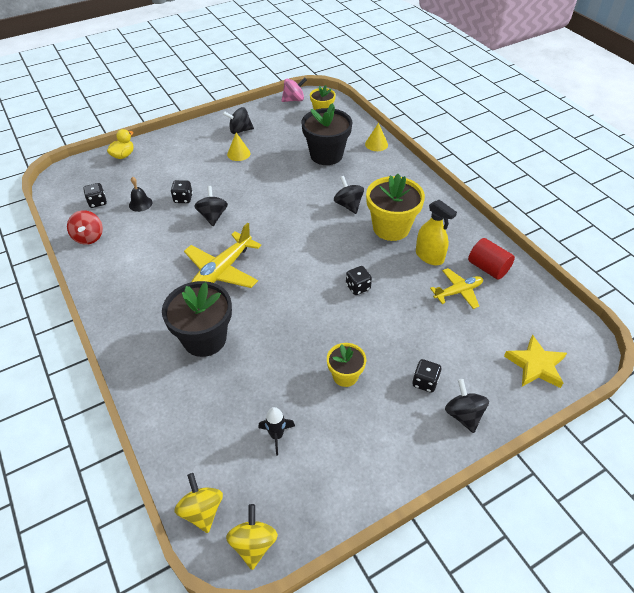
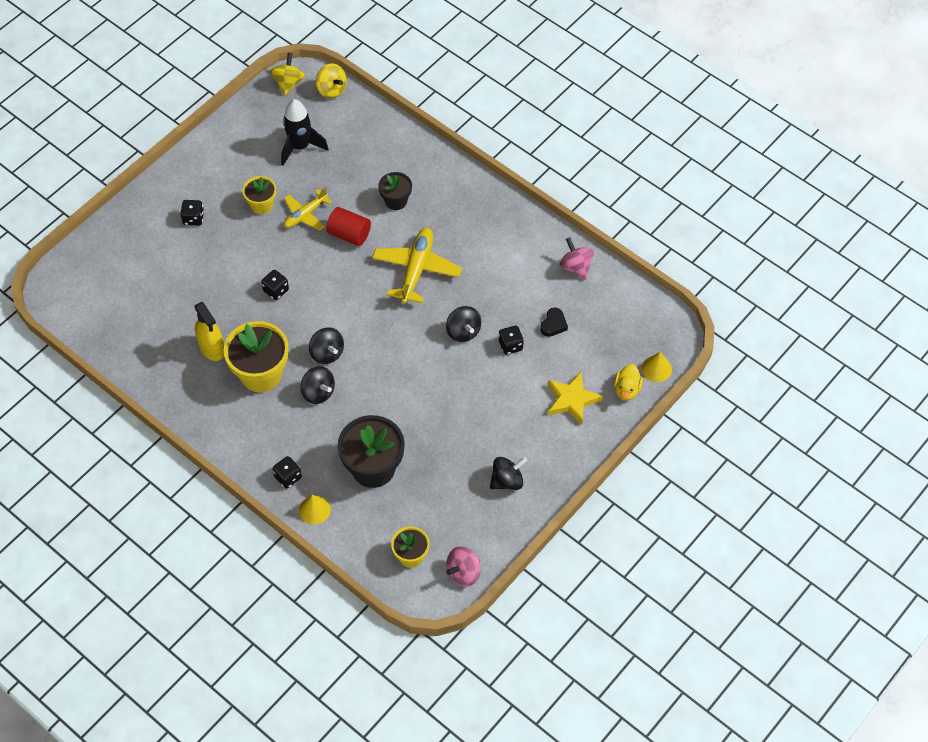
camera: 160 degrees right, 10 degrees up
red spinning top [67,210,103,245] -> pink spinning top [560,237,594,280]
black dice [83,183,107,208] -> black dice moved to [273,456,302,489]
black bell [129,177,153,212] -> black heart [540,307,568,337]
black flower pot [162,281,232,357] -> black flower pot [378,172,412,210], size x0.56
yellow spinning top [226,504,278,570] -> yellow spinning top turned 150 degrees counterclockwise [270,53,305,95]
yellow cone [227,133,251,161] -> yellow cone moved to [642,352,672,382]
black rocket [258,407,295,456] -> black rocket [281,99,329,166], size x1.70
yellow spray bottle [416,200,457,265] -> yellow spray bottle turned 150 degrees counterclockwise [195,302,224,361]
yellow plane [430,268,483,309] -> yellow plane moved to [284,187,332,230]
black spinning top [445,379,489,433] -> black spinning top moved to [309,328,344,364]
red cylinder [468,238,515,280] -> red cylinder moved to [326,207,371,246]
yellow star [504,335,567,388] -> yellow star moved to [548,372,603,425]

